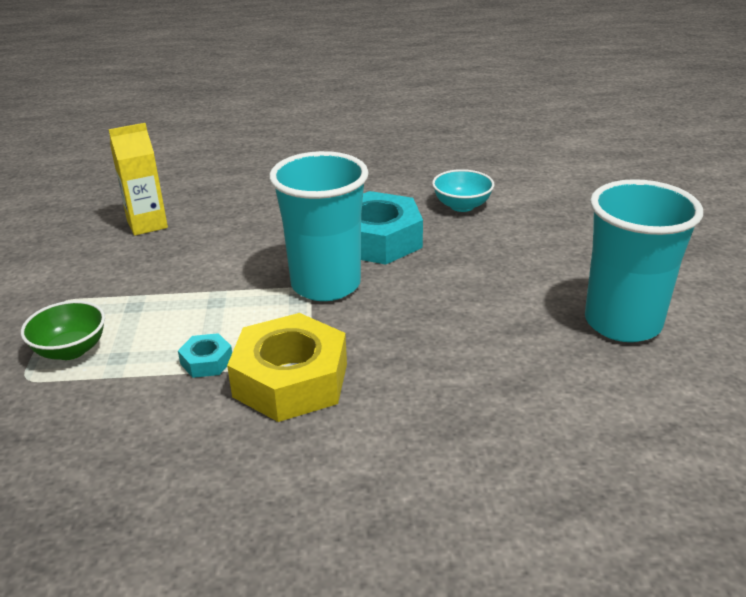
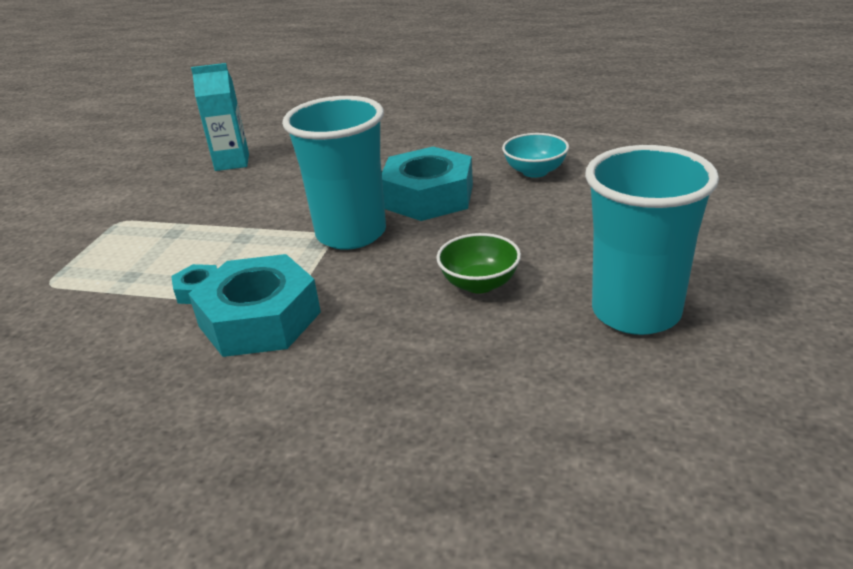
camera: 20 degrees right, 0 degrees up
green bowl [21,301,105,360] -> green bowl moved to [436,233,521,293]
yellow carton [109,123,168,236] -> turquoise carton [191,63,249,171]
yellow nut [227,313,347,422] -> turquoise nut [189,254,321,357]

